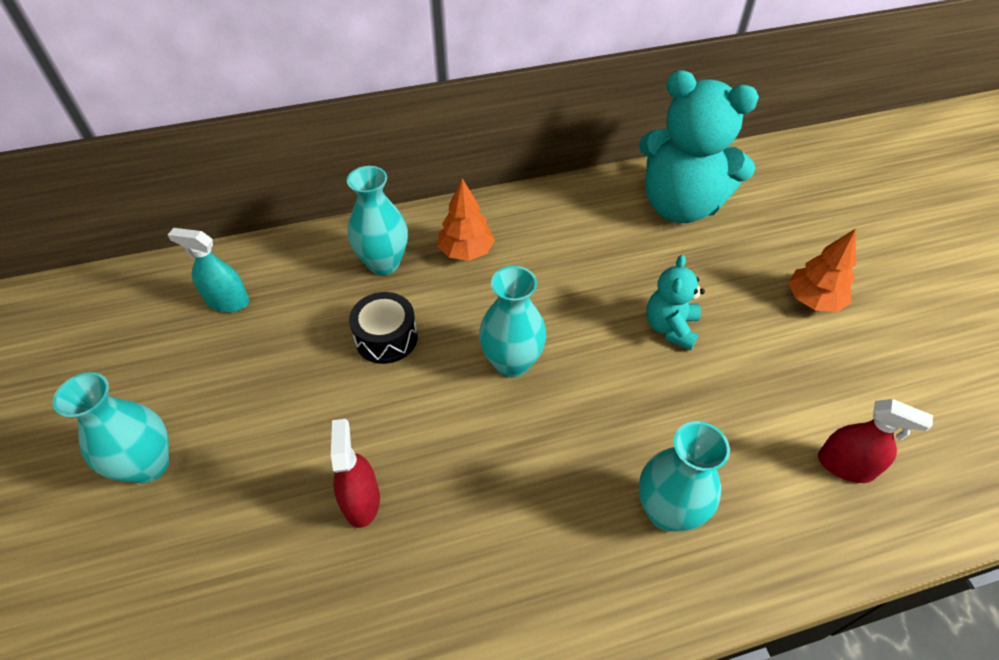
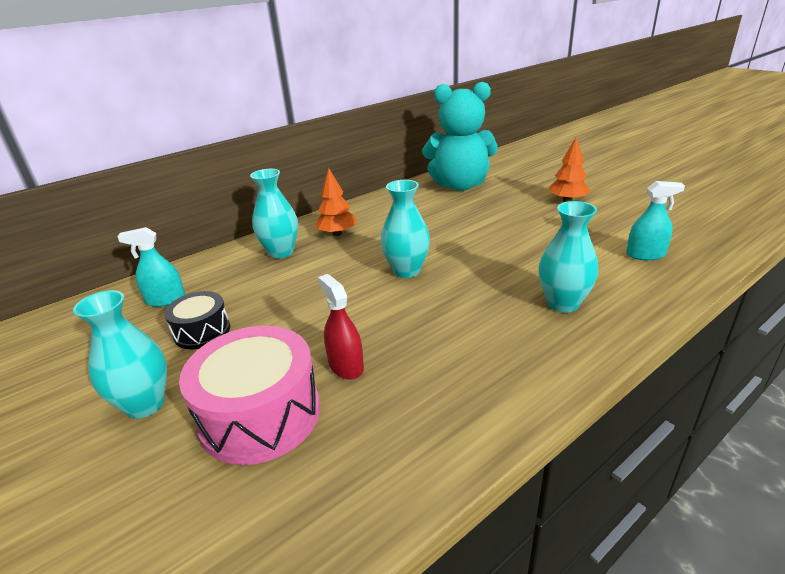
camera: 20 degrees left, 20 degrees down
black drum [349,292,418,364] -> black drum moved to [164,291,230,349]
turquoise teddy bear [646,255,705,350] -> none
red spray bottle [818,399,933,483] -> turquoise spray bottle [626,181,685,260]
none -> pink drum [179,326,320,465]

